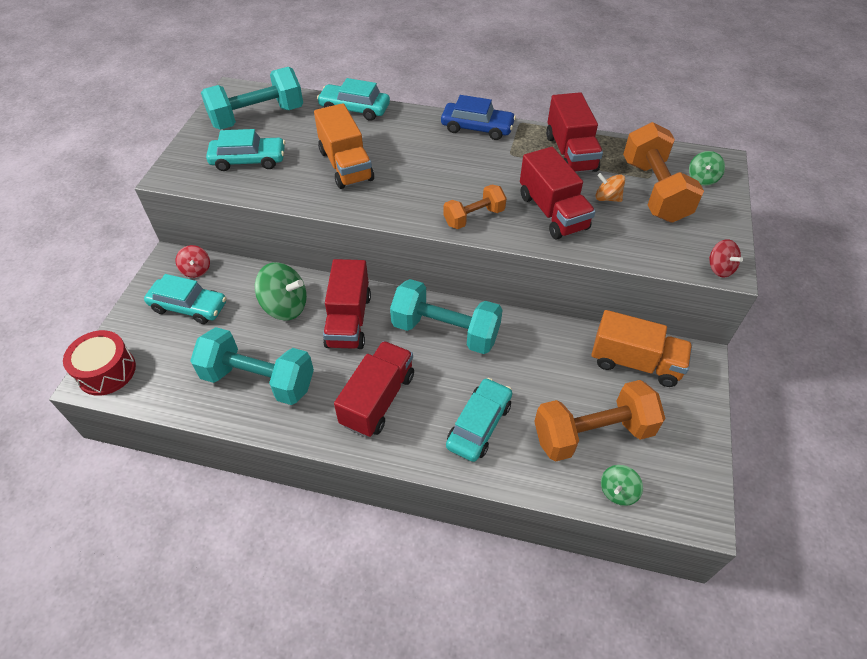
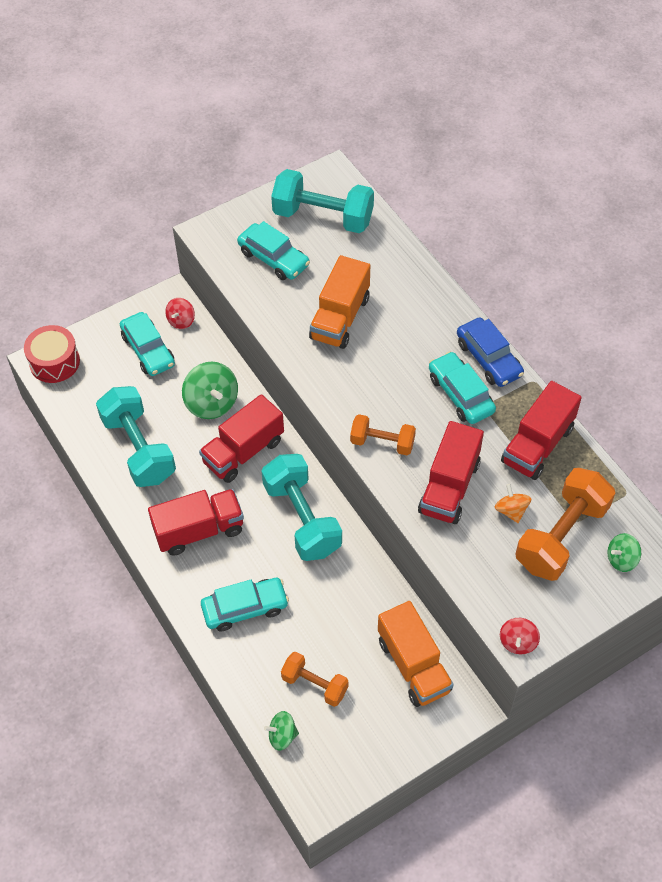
camera: 45 degrees right, 5 degrees up
turquoise car [317,78,390,121] -> turquoise car moved to [429,351,496,424]
orange dumbbell [534,380,665,462] -> orange dumbbell [281,652,348,707], size x0.57

